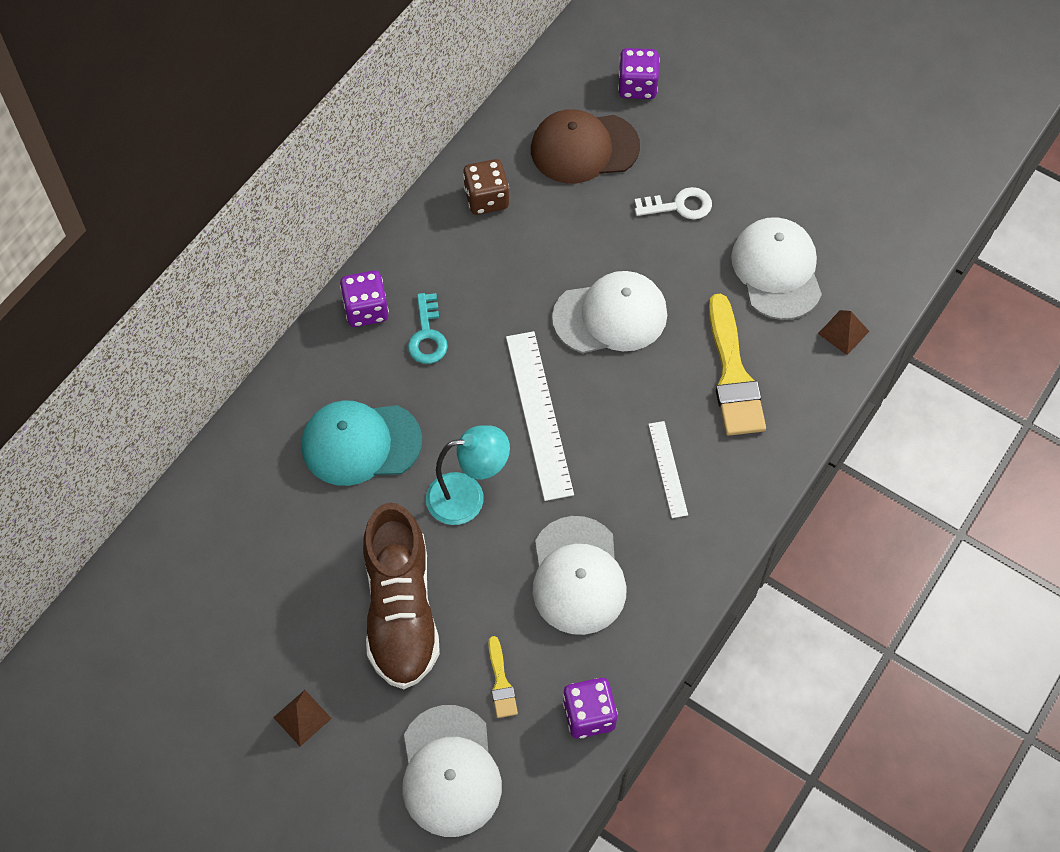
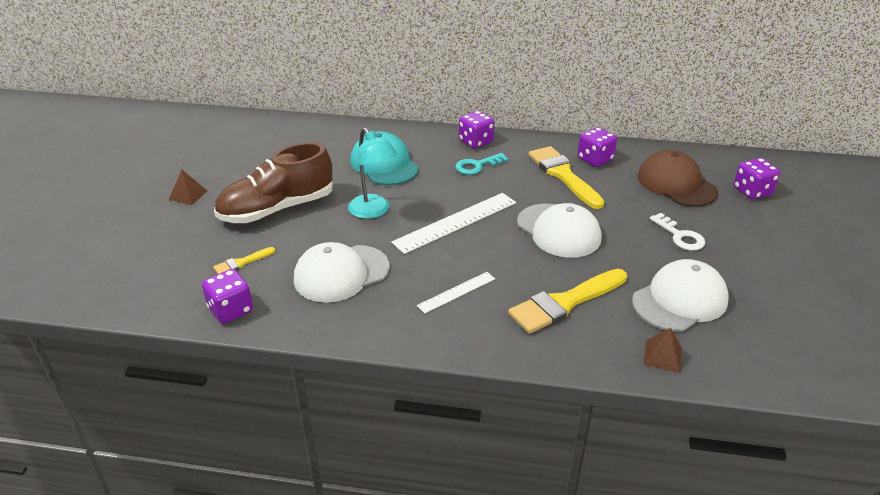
camera: 65 degrees right, 25 degrees down
white cap [402,705,502,837] -> none
brown dice [463,159,509,215] -> purple dice [578,127,617,167]
none -> yellow brush [528,146,604,209]

